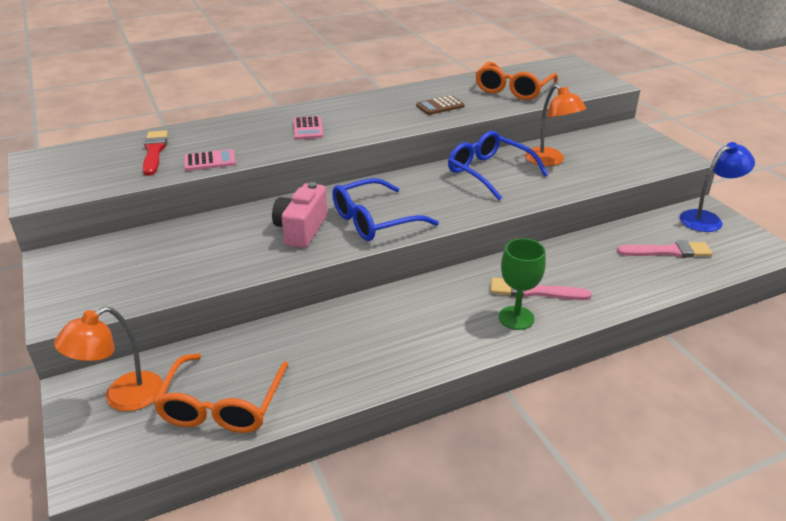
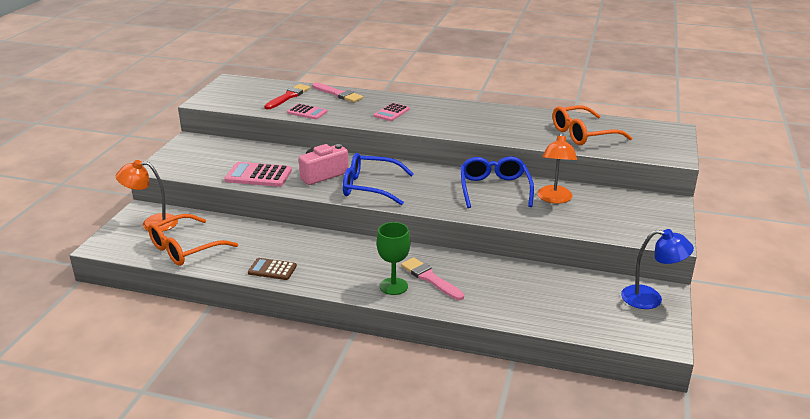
camera: 40 degrees right, 5 degrees down
brown calculator [416,95,465,115] -> brown calculator moved to [248,258,297,280]
pink brush [617,241,713,258] -> pink brush moved to [313,82,363,102]
none -> pink calculator [225,162,292,187]

